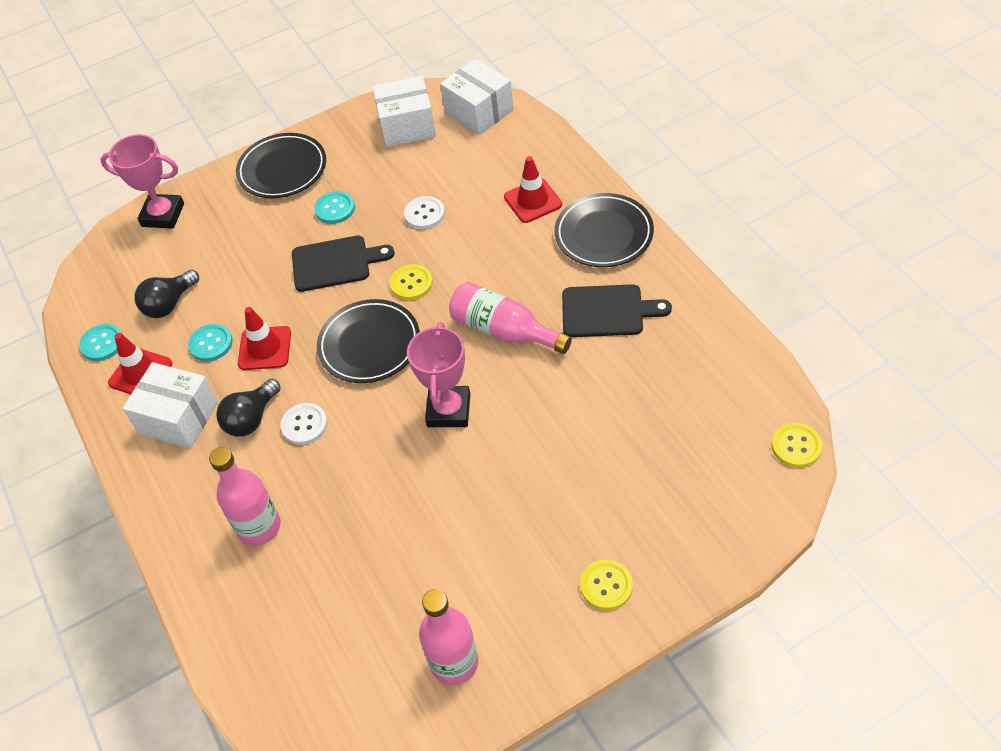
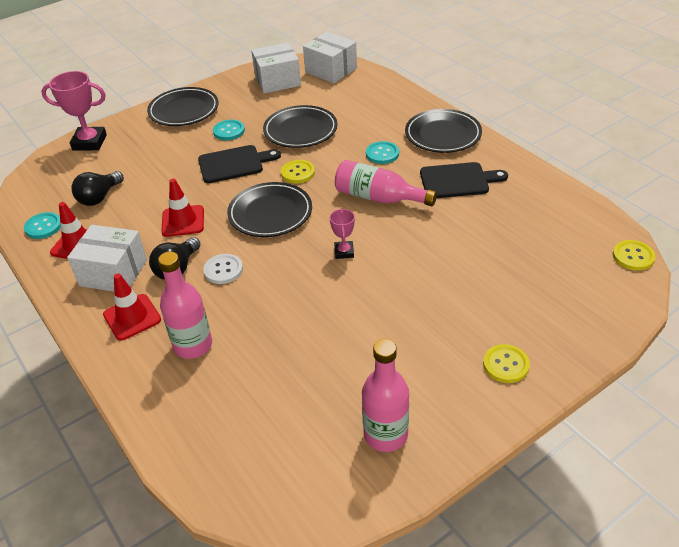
camera: 10 degrees left, 10 degrees down
turquoise button [188,324,233,362] -> turquoise button moved to [366,141,399,164]
white button [404,196,445,229] -> black plate [263,105,338,148]
pink trophy [407,322,470,427] -> pink trophy [330,208,355,259], size x0.55
red traffic cone [504,156,562,223] -> red traffic cone moved to [103,273,161,341]

